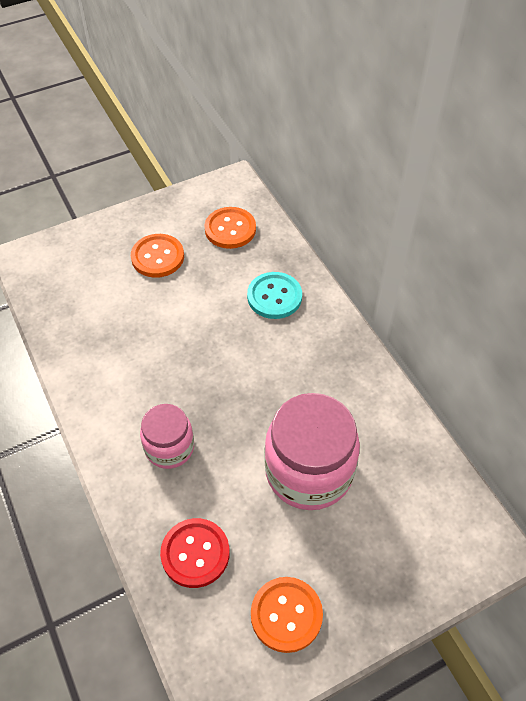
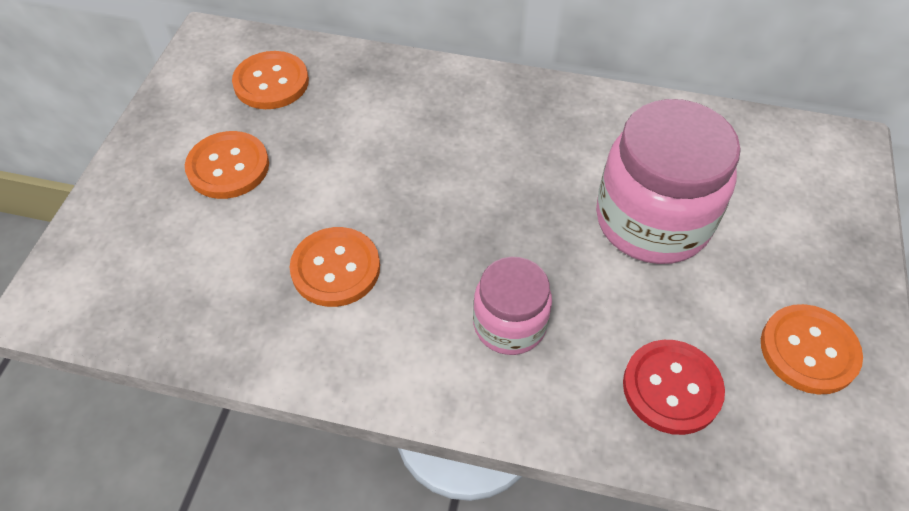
camera: 50 degrees left, 0 degrees up
turquoise button [247,272,302,319] -> none
none -> orange button [290,227,380,307]

